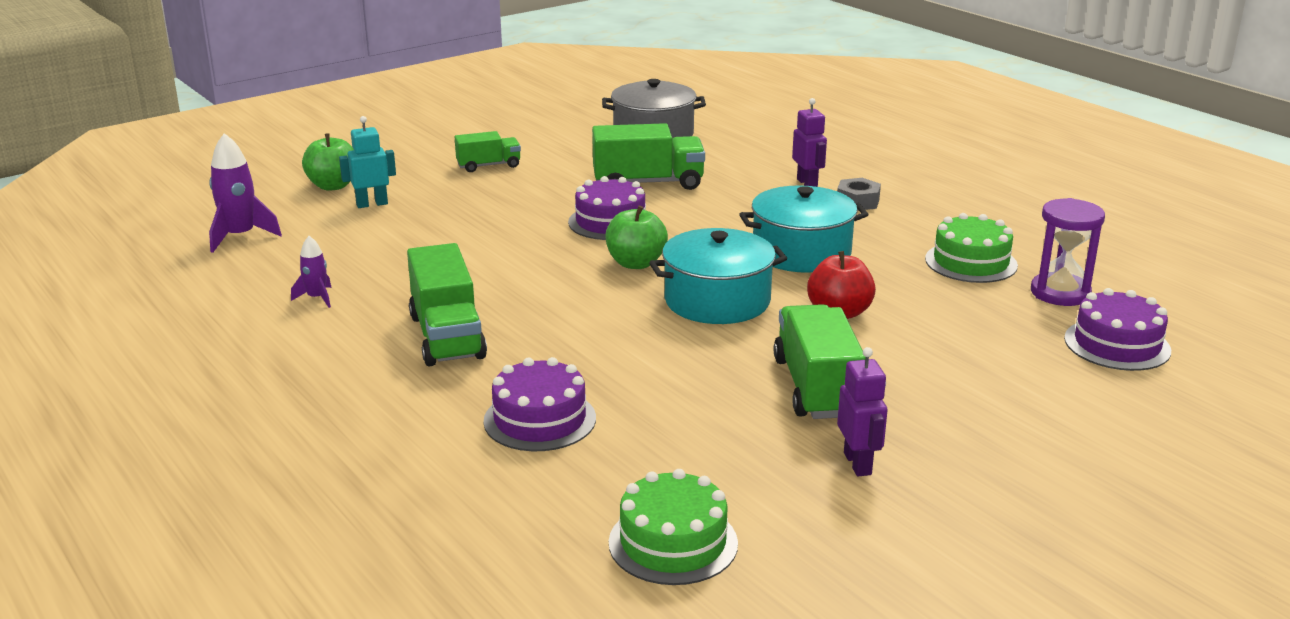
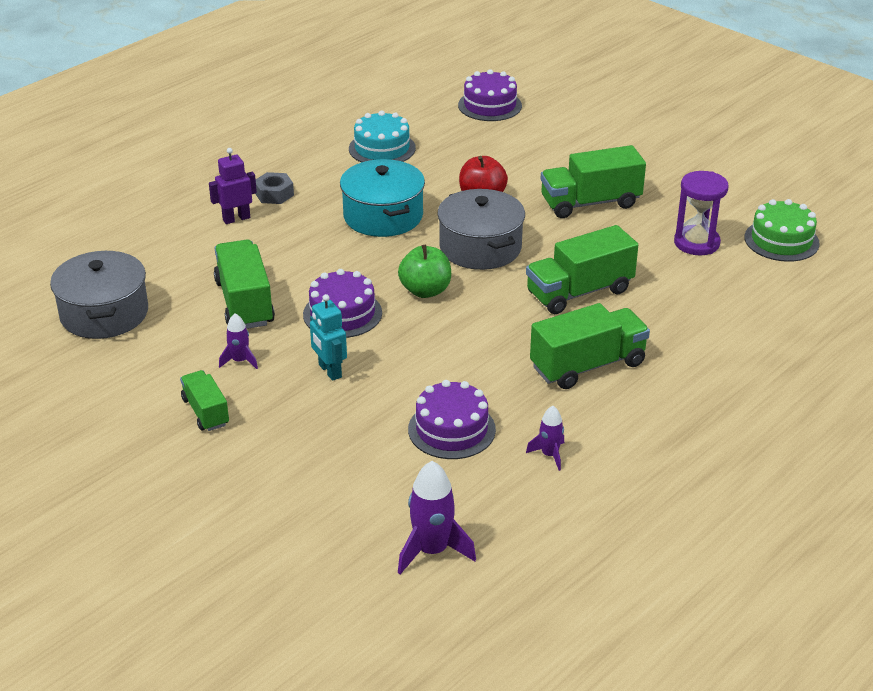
camera: 100 degrees left, 10 degrees up
green apple [302,133,354,191] -> none
turquoise robot [339,116,396,208] -> turquoise robot moved to [310,294,347,381]
purple cake [484,357,596,451] -> purple cake moved to [408,380,496,459]
turquoise pot [649,228,787,324] -> grey pot [437,189,525,270]
purple robot [837,347,888,476] -> none
green cake [925,213,1018,283] -> turquoise cake [349,111,416,162]
purple hourglass [1031,198,1105,306] -> purple hourglass moved to [674,171,729,255]
none -> purple rocket [219,313,258,369]
none -> green truck [526,225,638,314]

